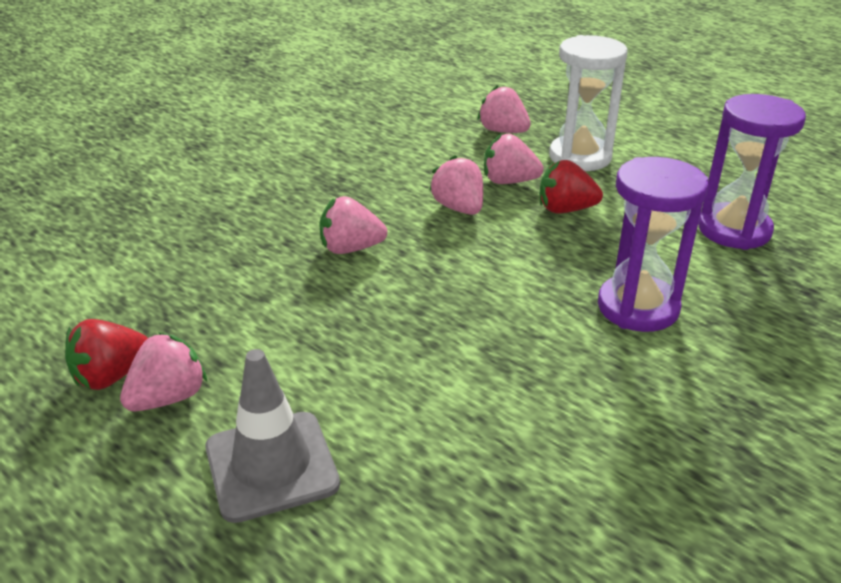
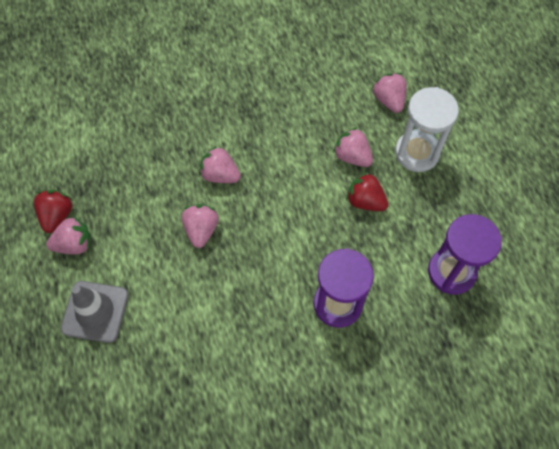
camera: 30 degrees right, 30 degrees up
red strawberry [65,319,148,390] -> red strawberry turned 105 degrees clockwise [34,190,72,233]
pink strawberry [429,155,483,215] -> pink strawberry moved to [181,204,219,248]

